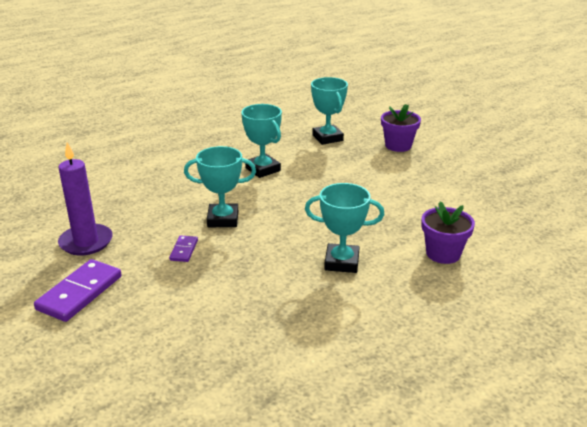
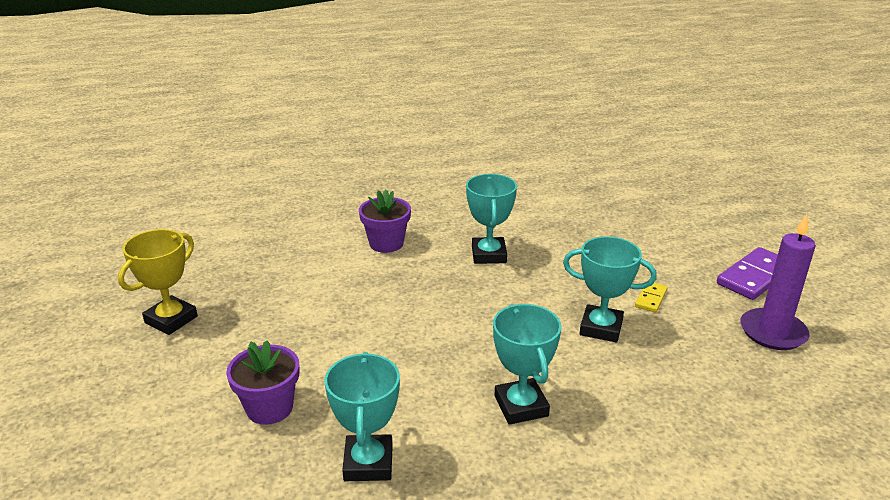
camera: 160 degrees left, 0 degrees up
purple domino [169,235,198,262] -> yellow domino [635,283,668,312]
turquoise trophy [305,183,384,273] -> turquoise trophy turned 60 degrees clockwise [466,174,517,264]
none -> yellow trophy [118,229,198,335]

